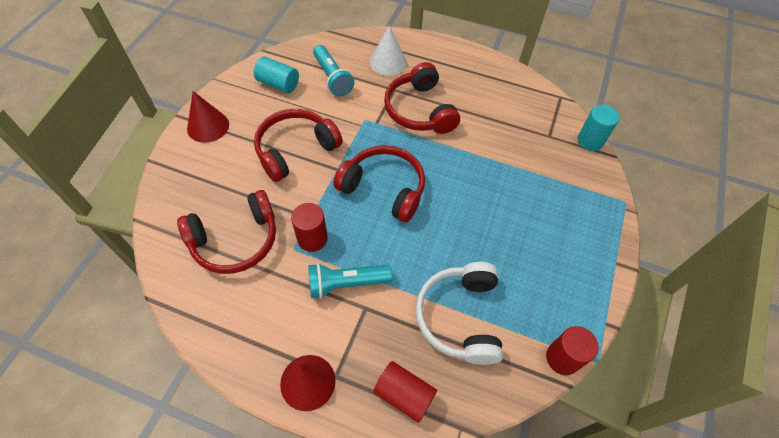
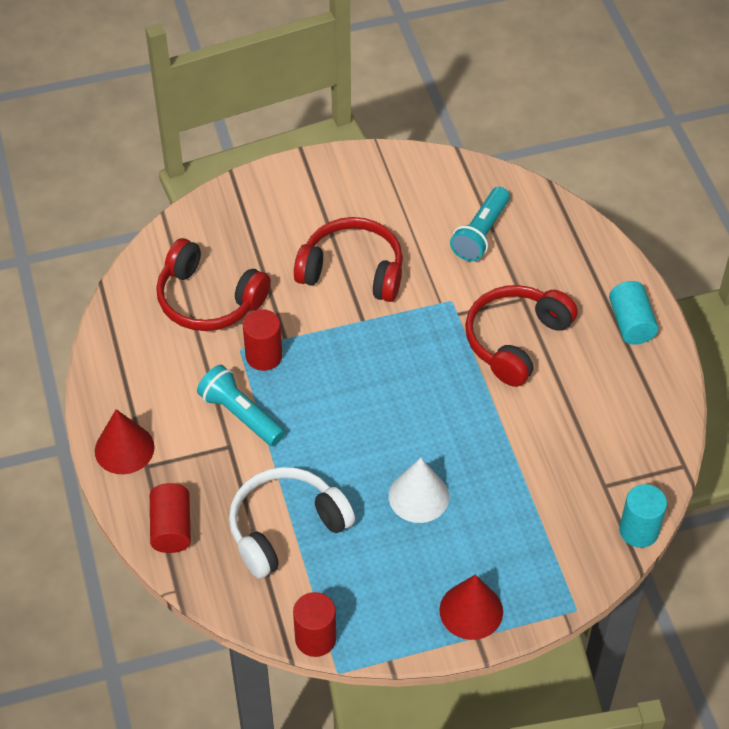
camera: 55 degrees right, 5 degrees down
red cone [187,91,229,143] -> red cone moved to [439,574,503,640]
turquoise cylinder [254,56,299,93] -> turquoise cylinder moved to [609,281,658,345]
red headphones [333,145,425,222] -> none
white cone [370,25,407,76] -> white cone moved to [389,458,449,523]

